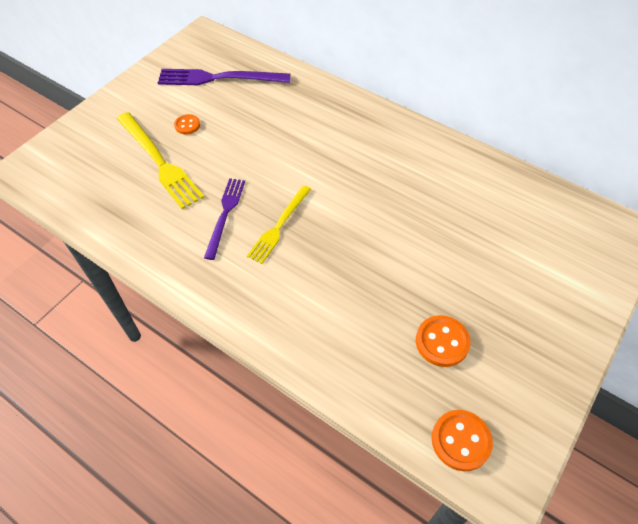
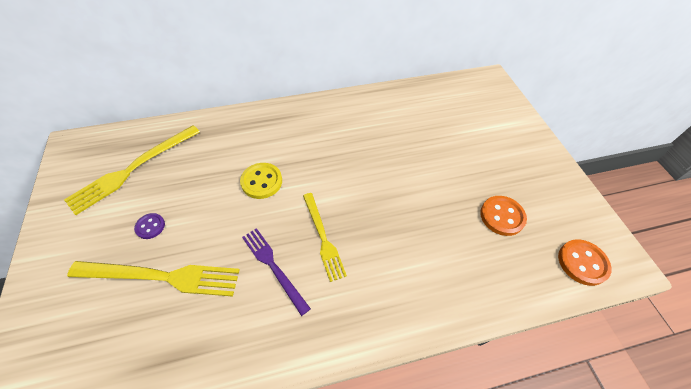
camera: 50 degrees left, 0 degrees up
purple fork [158,69,290,85] -> yellow fork [64,125,200,215]
orange button [174,114,200,135] -> purple button [134,213,165,239]
none -> yellow button [240,163,282,199]

